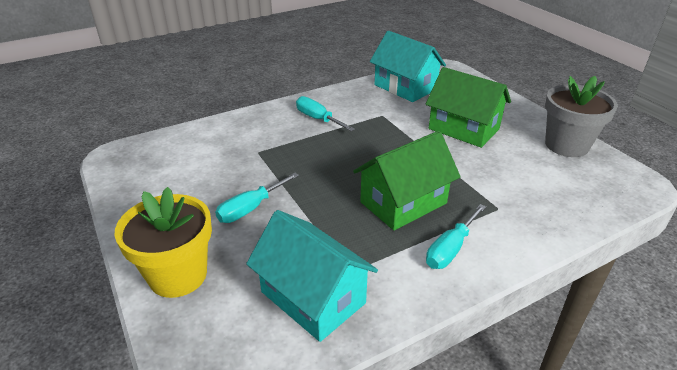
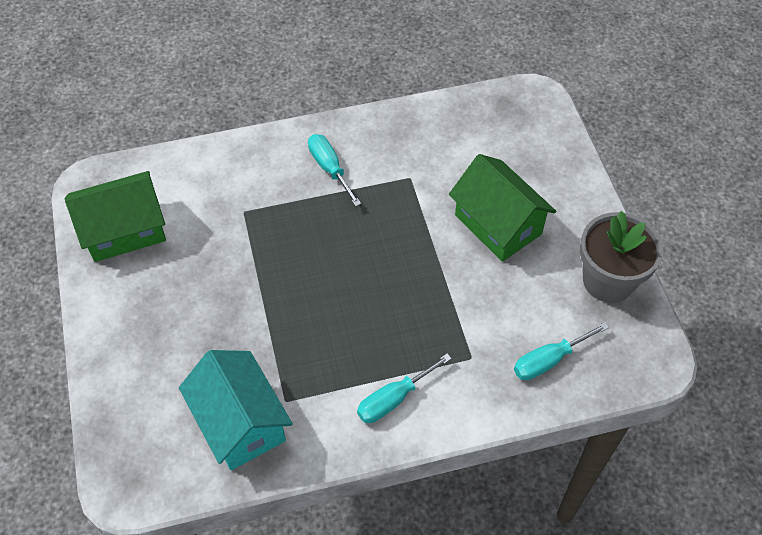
camera: 15 degrees right, 20 degrees up
yellow flower pot [114,187,212,298] -> none
turquoise screwdriver [215,173,299,223] -> turquoise screwdriver moved to [514,322,609,380]
green house [353,131,461,231] -> green house moved to [64,171,166,262]
turquoise house [370,31,446,102] -> none

